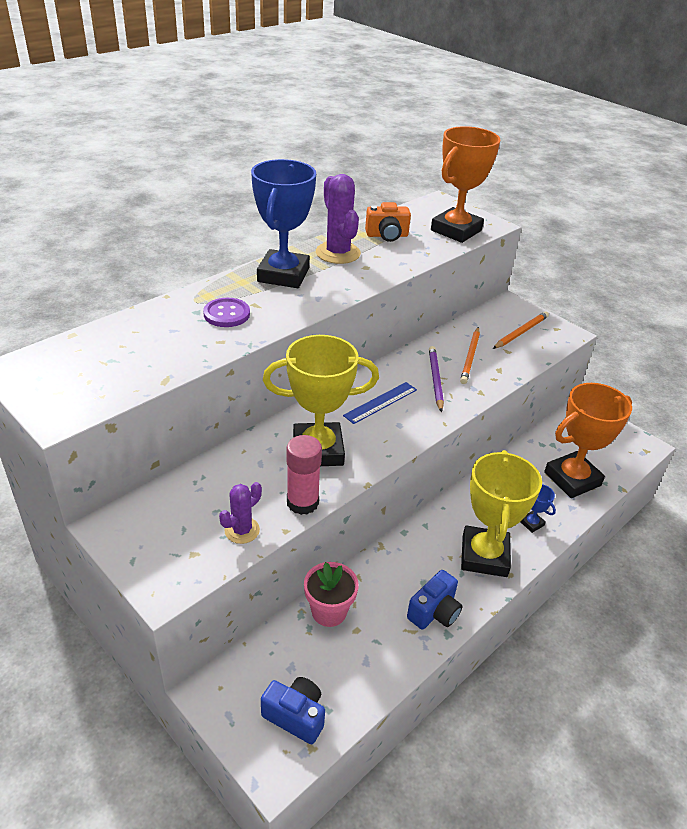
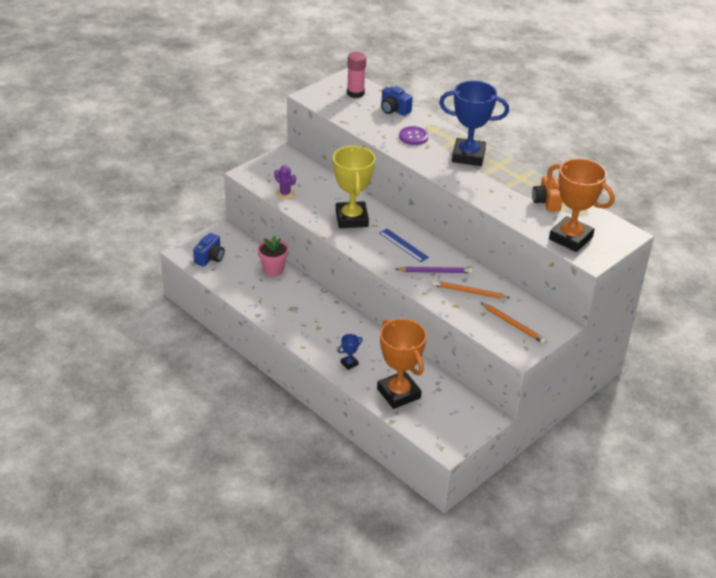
camera: 90 degrees right, 0 degrees up
pink glue stick [286,435,322,515] -> pink glue stick moved to [347,52,366,98]
purple cactus [316,174,361,264] -> none
blue camera [407,570,462,630] -> blue camera moved to [381,85,413,116]
yellow trophy [461,450,542,577] -> none

